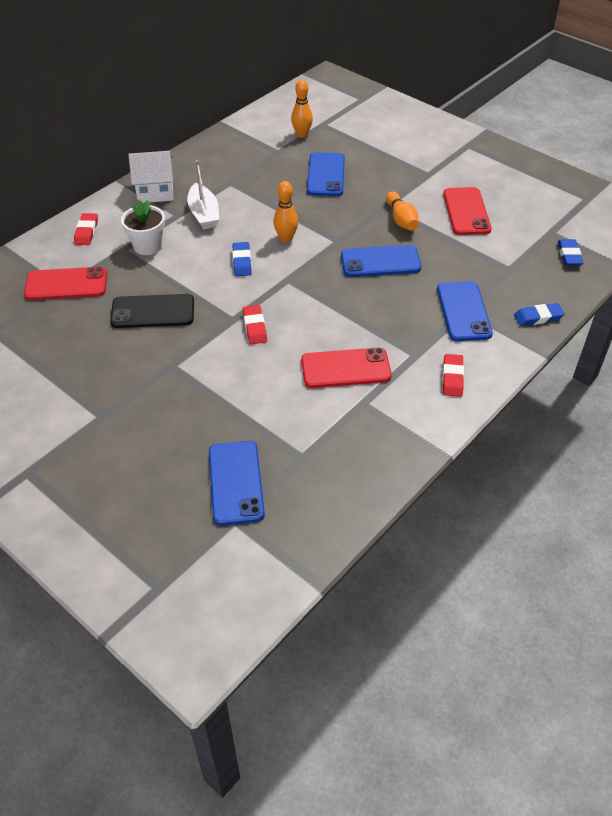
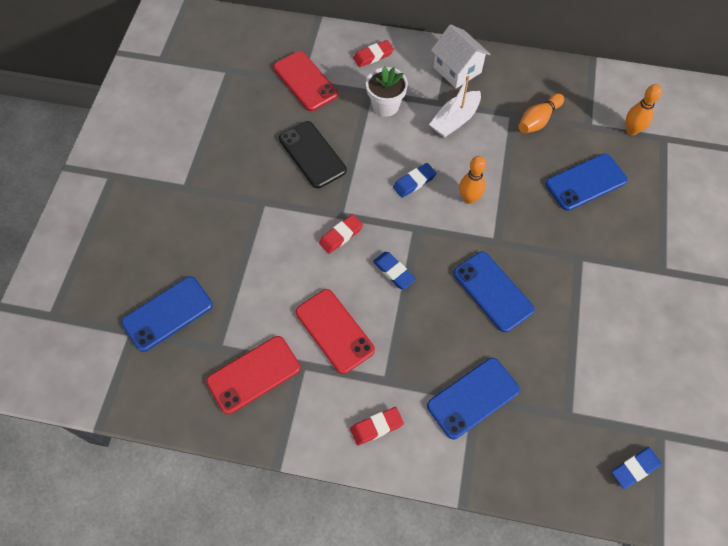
camera: 60 degrees right, 15 degrees up
orange bowling pin [386,191,418,231] -> orange bowling pin moved to [518,93,564,133]
red phone [443,187,491,235] -> red phone moved to [206,336,300,414]
blue eraser [514,303,565,326] -> blue eraser moved to [373,252,416,290]

